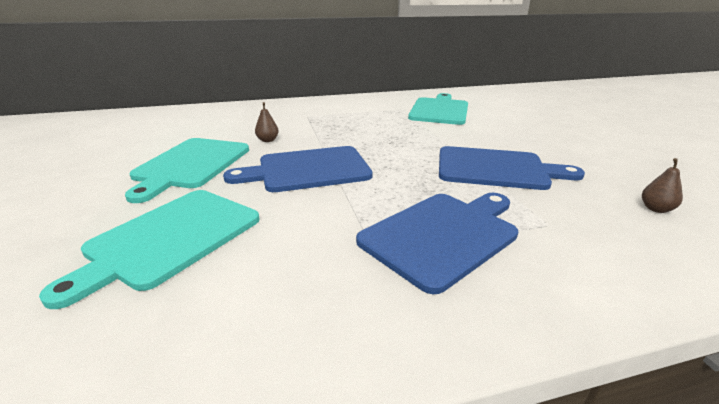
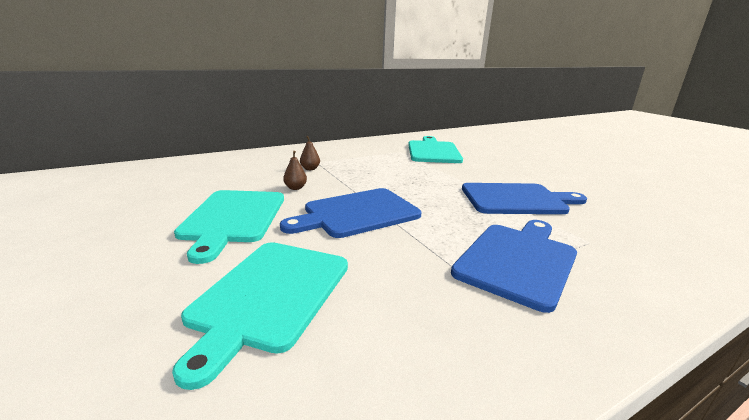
camera: 15 degrees left, 5 degrees down
brown pear [642,158,683,213] -> brown pear moved to [300,136,320,170]

